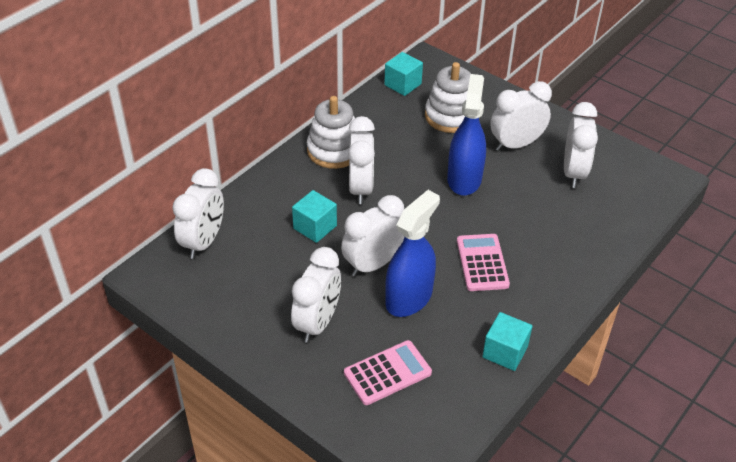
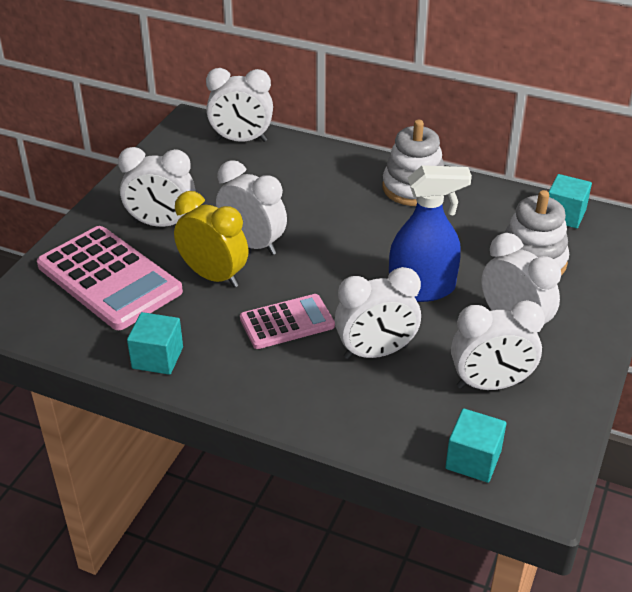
camera: 75 degrees right, 5 degrees down
turquoise cube [292,190,337,243] -> turquoise cube moved to [445,408,506,483]
pink calculator [344,340,432,405] -> pink calculator [37,226,183,330], size x1.71
white clock [348,116,375,204] -> white clock moved to [335,267,421,359]
blue spray bottle [385,190,440,317] -> yellow clock [174,191,249,288]

